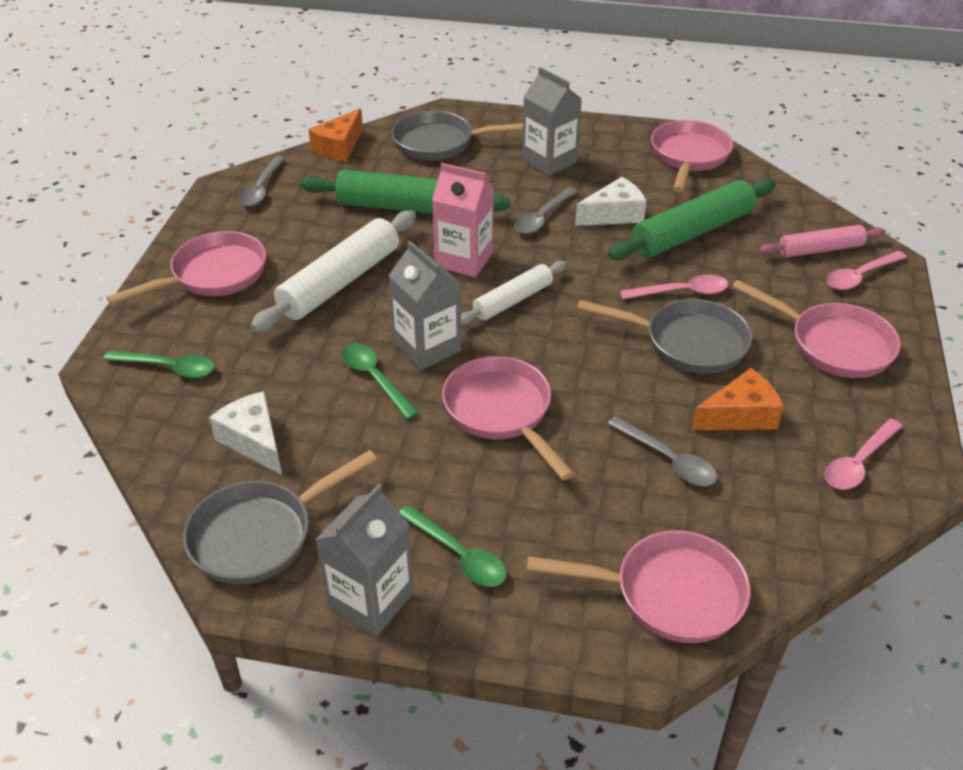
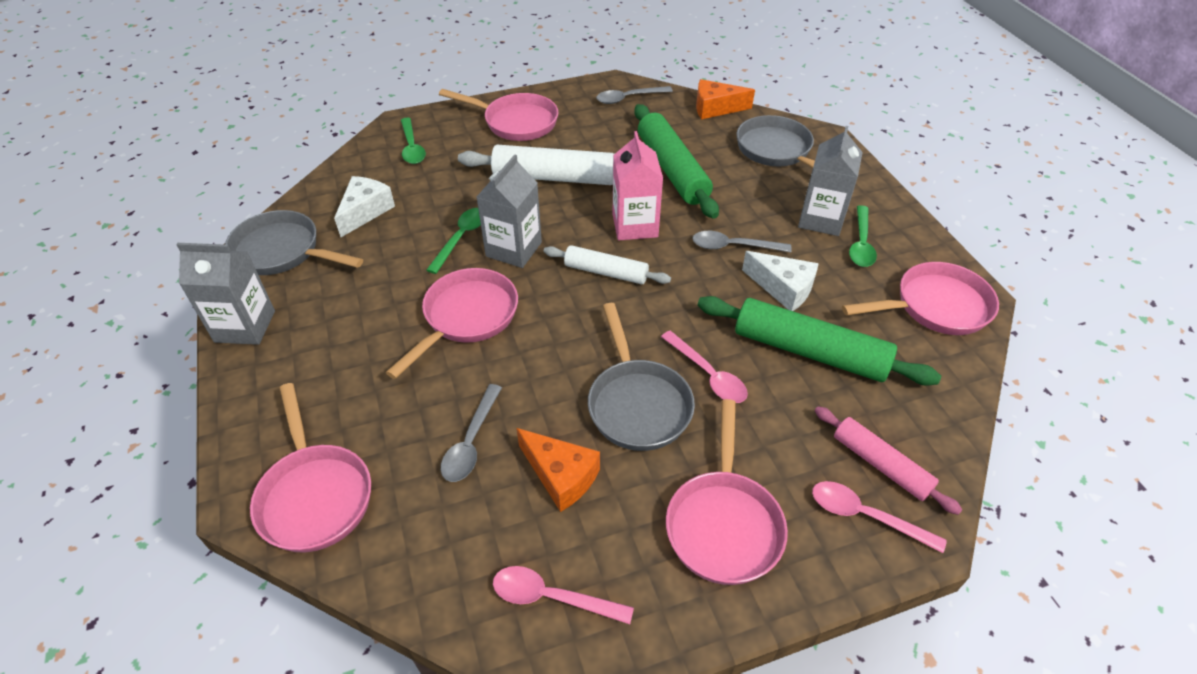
camera: 60 degrees right, 5 degrees up
green spoon [399,505,507,587] -> green spoon moved to [849,205,877,267]

